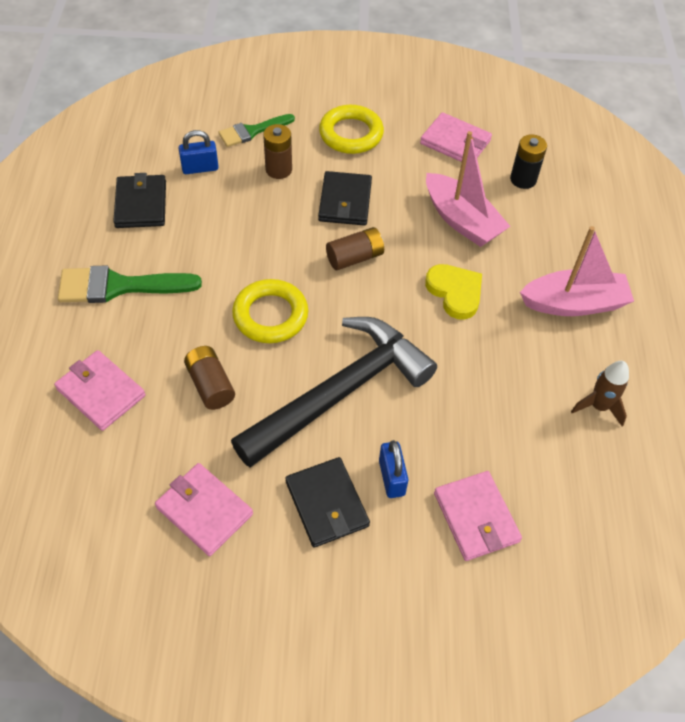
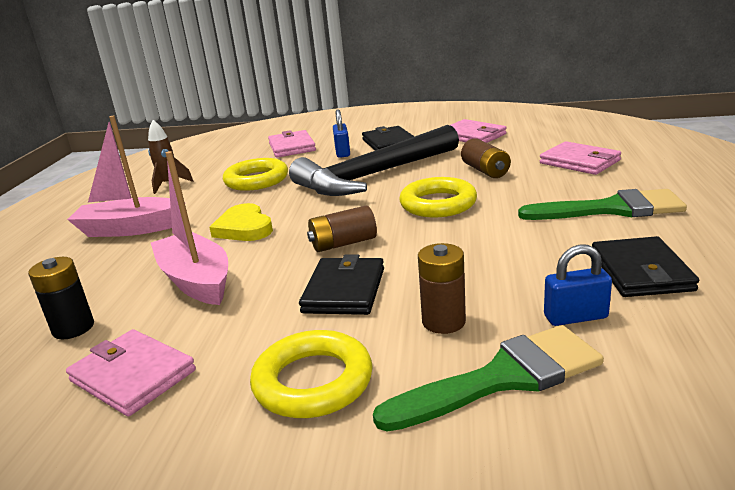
camera: 170 degrees left, 30 degrees down
green brush [219,114,295,147] -> green brush [373,325,604,432], size x1.55
none -> yellow ring [223,158,288,191]

